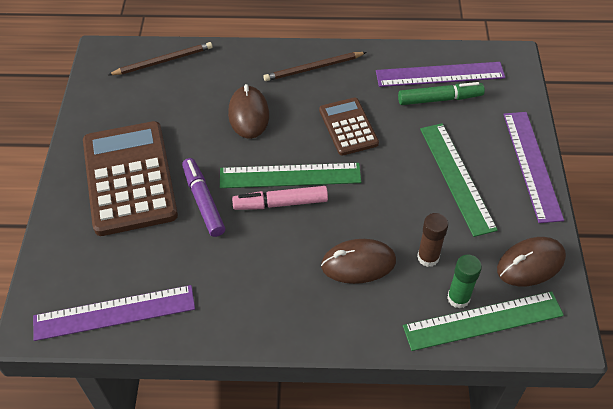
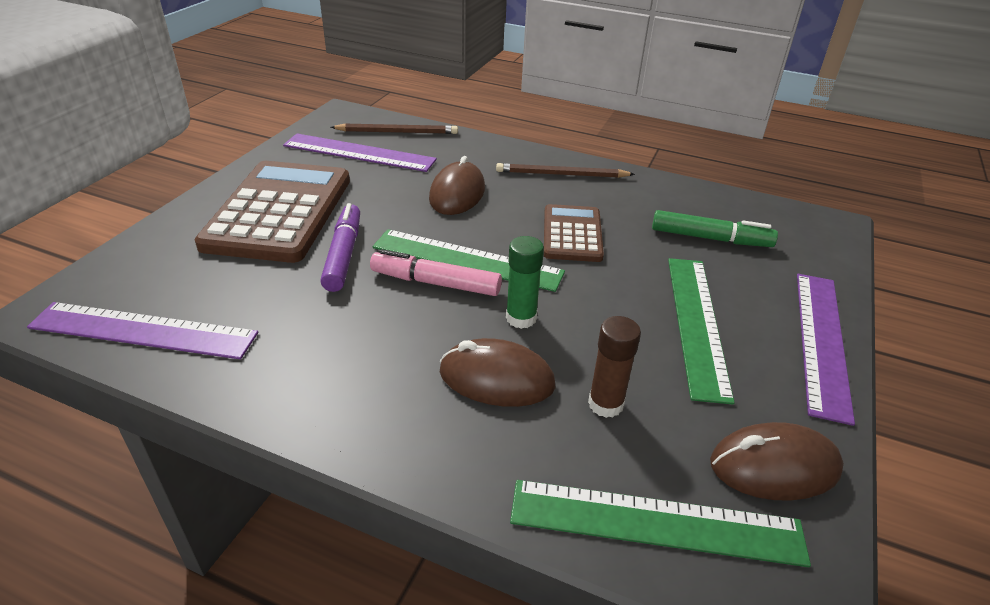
camera: 20 degrees right, 15 degrees down
purple ruler [376,62,505,87] -> purple ruler moved to [283,133,437,172]
green glue stick [447,255,482,309] -> green glue stick moved to [506,236,544,329]

